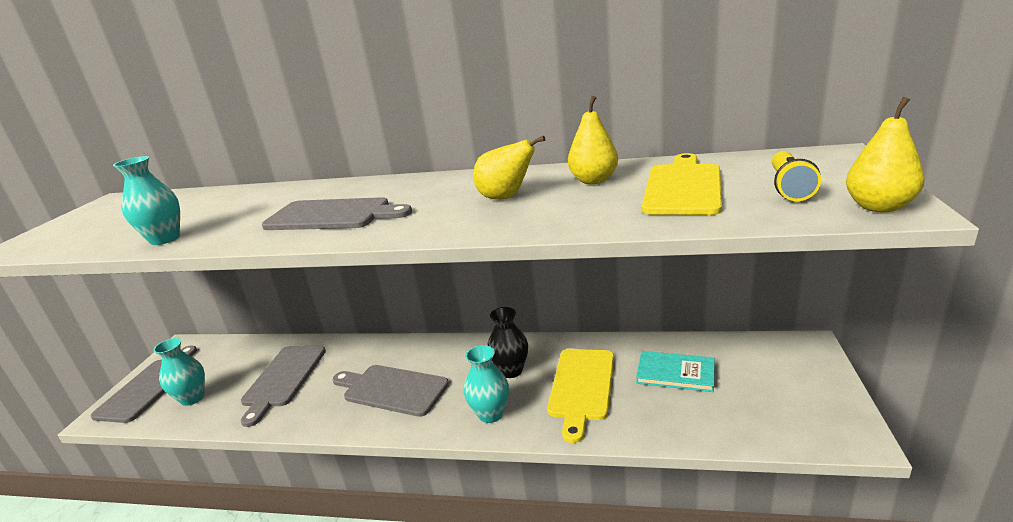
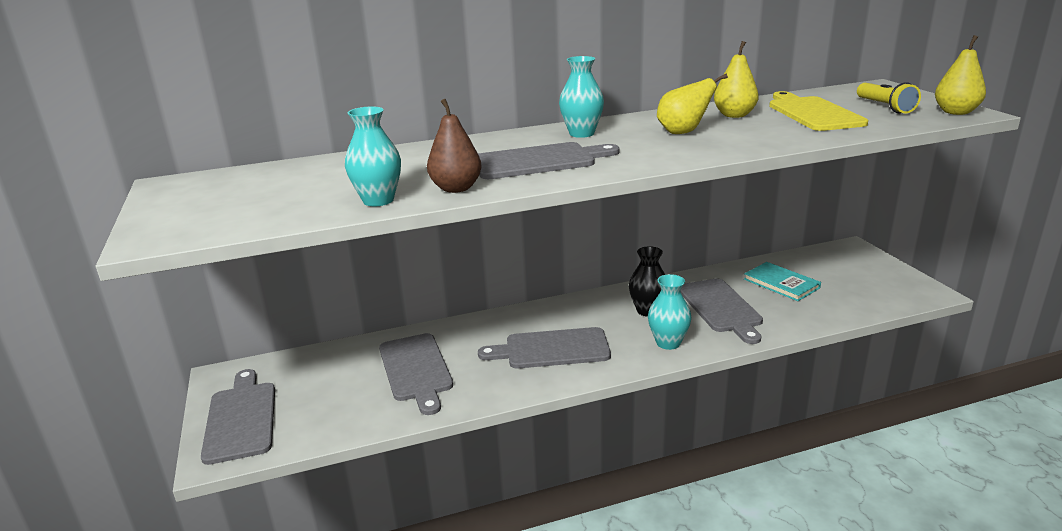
camera: 30 degrees left, 0 degrees up
turquoise vase [153,338,205,406] -> turquoise vase moved to [559,56,604,138]
yellow cutting board [547,349,614,443] -> grey cutting board [680,278,763,344]
turquoise book [636,351,715,392] -> turquoise book turned 60 degrees clockwise [744,262,821,301]
none -> brown pear [427,99,482,193]

